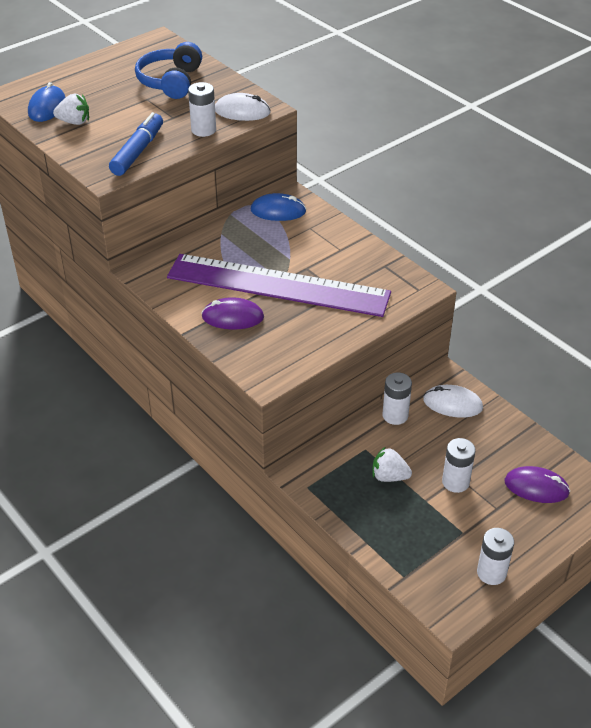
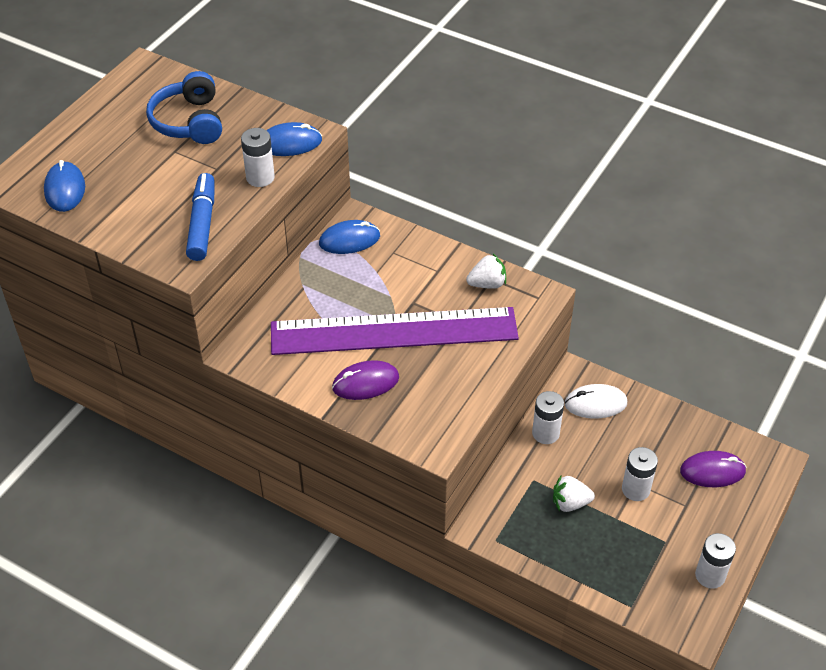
camera: 20 degrees left, 5 degrees up
white strawberry [53,94,89,125] -> white strawberry moved to [466,254,506,289]
white mouse [215,93,271,121] -> blue mouse [266,122,322,156]

